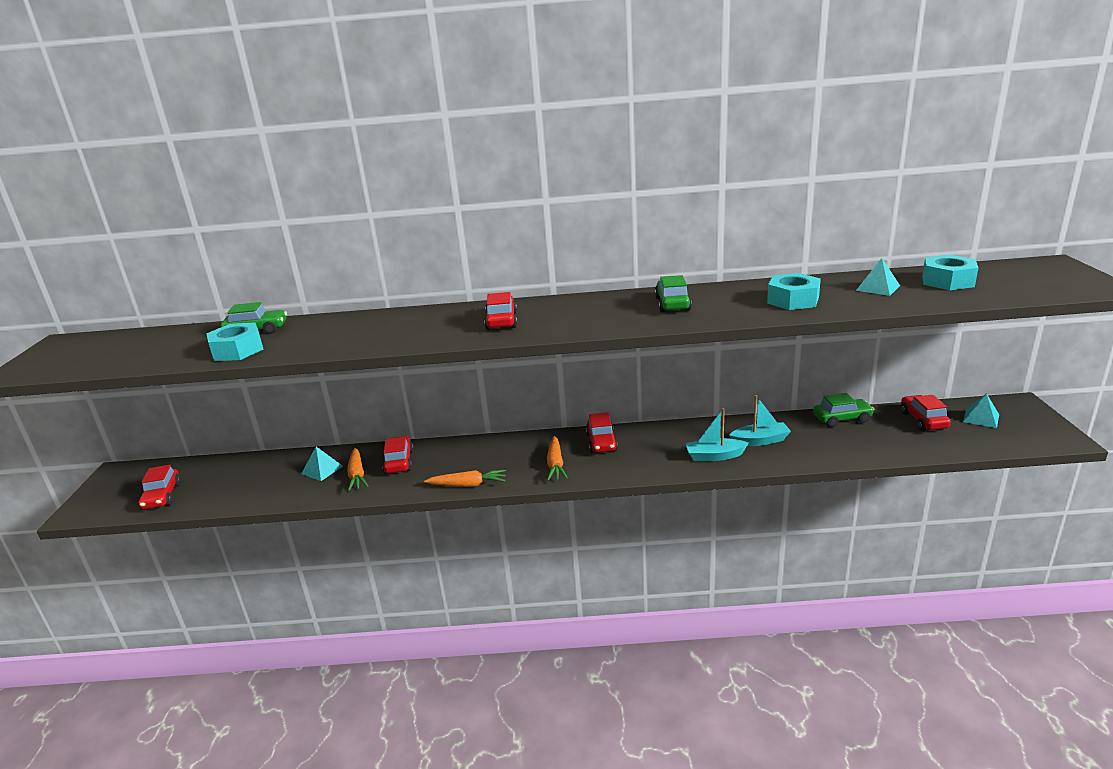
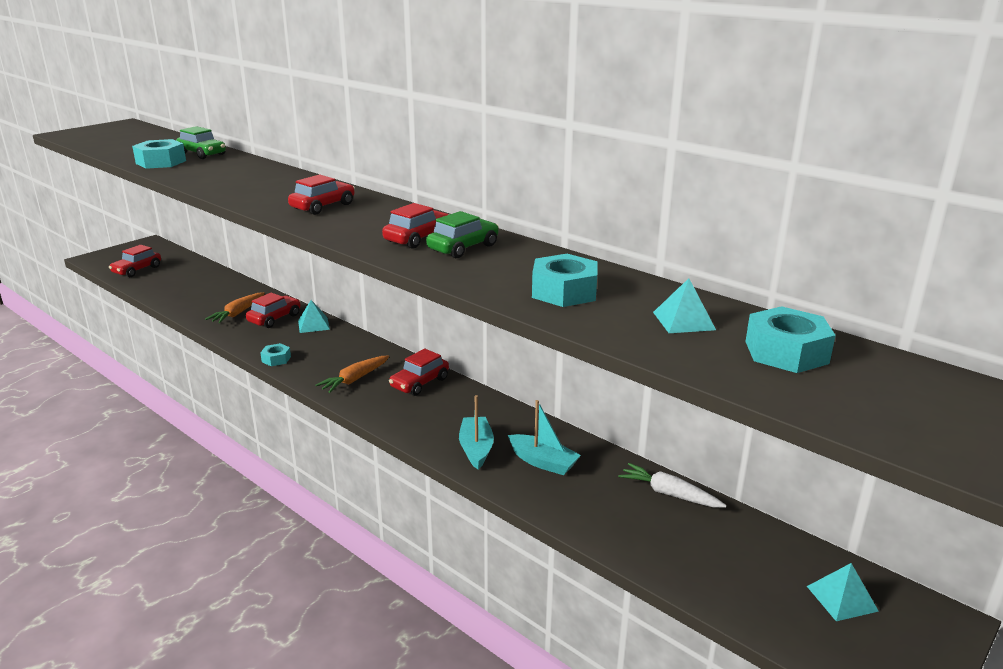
camera: 40 degrees right, 0 degrees up
turquoise pyramid [301,447,343,481] -> turquoise pyramid moved to [298,300,330,333]
orange carrot [424,469,506,487] -> turquoise nut [260,343,291,366]
turquoise boat [685,408,748,461] -> turquoise boat turned 45 degrees clockwise [459,395,494,469]
green car [813,393,875,427] -> white carrot [618,463,727,507]
red car [901,395,951,431] -> red car moved to [382,203,450,249]

